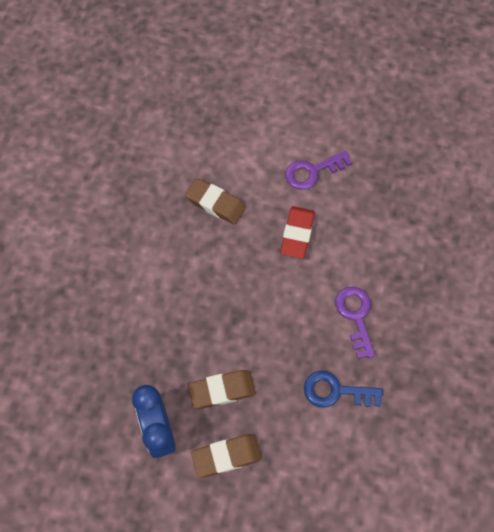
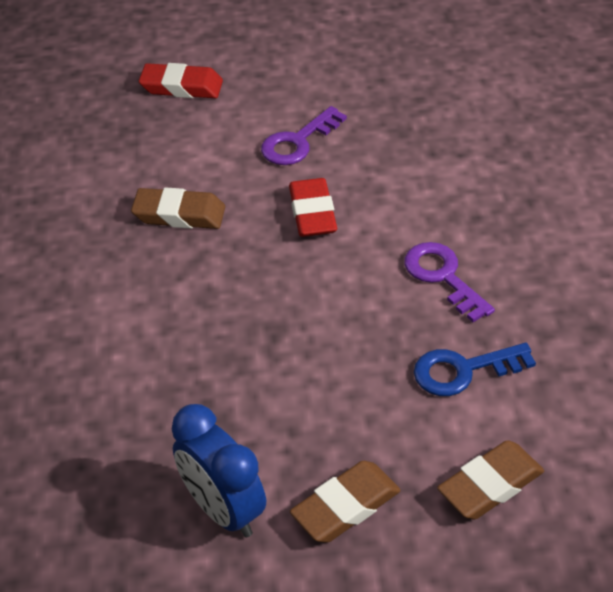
camera: 20 degrees left, 20 degrees down
brown eraser [188,370,256,409] -> brown eraser moved to [437,440,544,520]
none -> red eraser [139,63,223,98]

